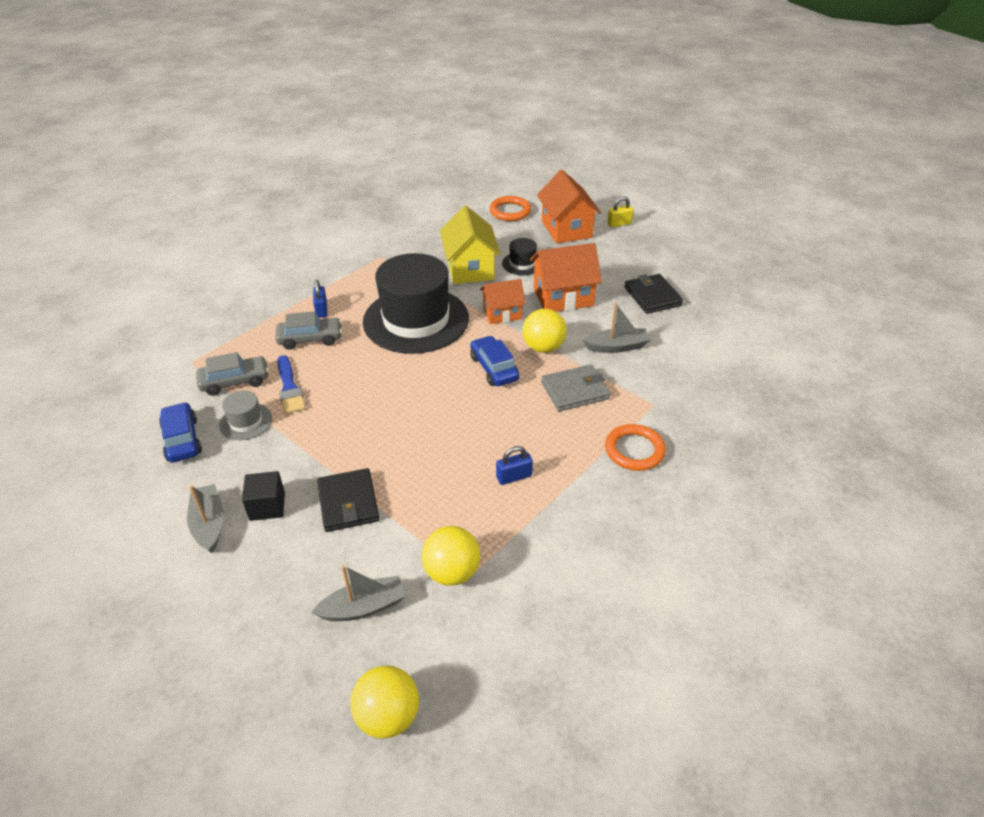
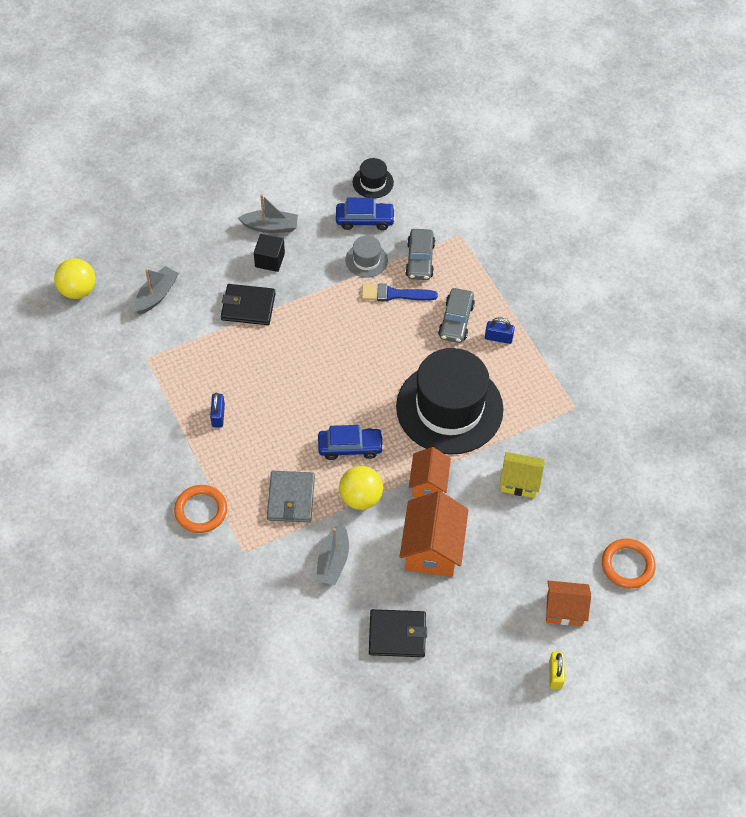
camera: 110 degrees right, 15 degrees up
grey boat [311,565,405,621] -> grey boat turned 150 degrees counterclockwise [134,266,179,314]
yellow ball [422,526,480,586] -> none
yellow house [440,206,501,284] -> yellow house [500,452,545,498], size x0.64
black hat [502,238,537,275] -> black hat moved to [353,158,394,199]
orange house [537,170,601,244] -> orange house [546,580,591,626], size x0.64

